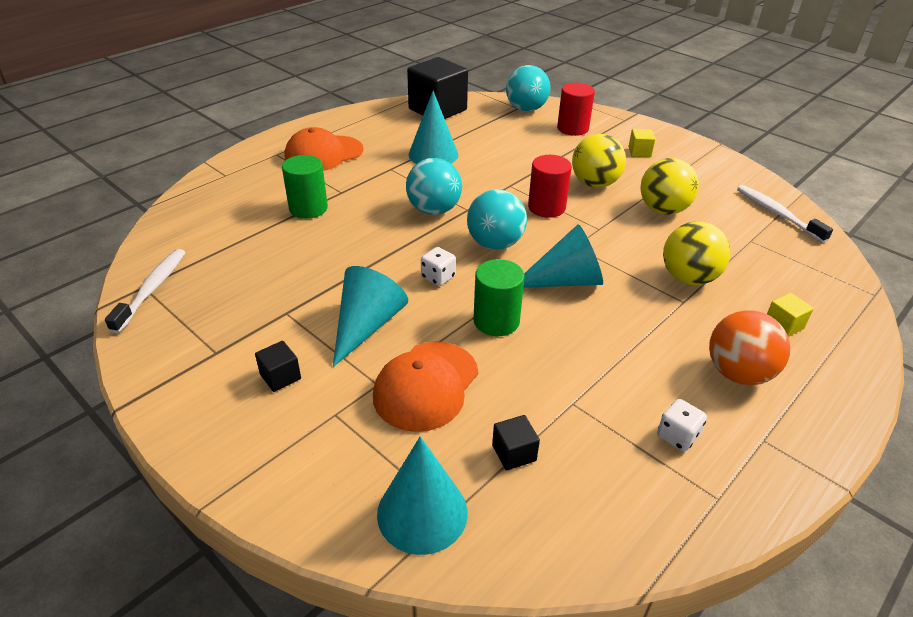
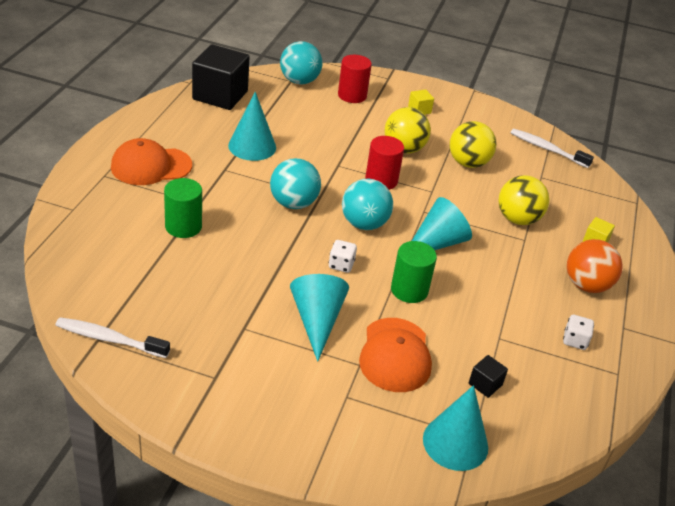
camera: 30 degrees left, 0 degrees up
white toothbrush [105,249,185,333] -> white toothbrush turned 60 degrees counterclockwise [55,317,170,358]
black cube [255,341,301,392] -> none
orange cap [285,127,363,171] -> orange cap turned 45 degrees clockwise [111,138,192,185]

